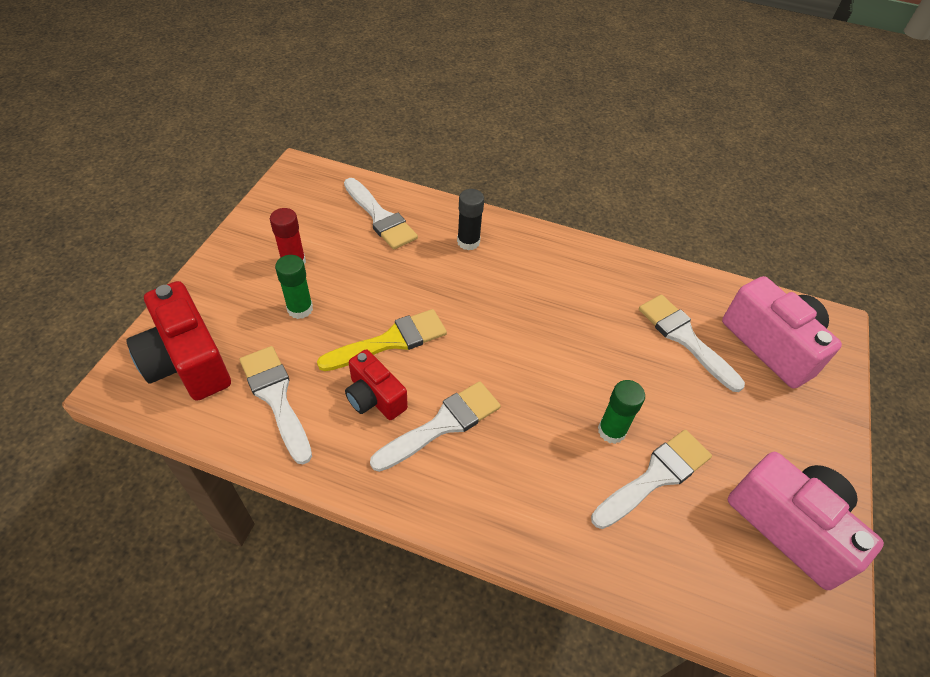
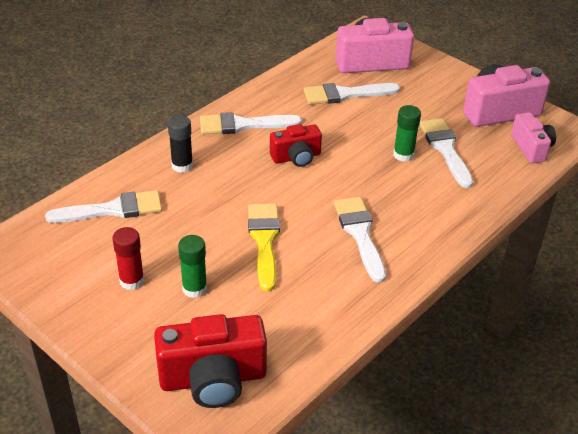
camera: 65 degrees left, 10 degrees down
white brush [240,346,312,464] -> white brush moved to [200,112,302,134]
red camera [345,349,408,420] -> red camera moved to [270,124,322,167]
none -> pink camera [511,113,556,163]

